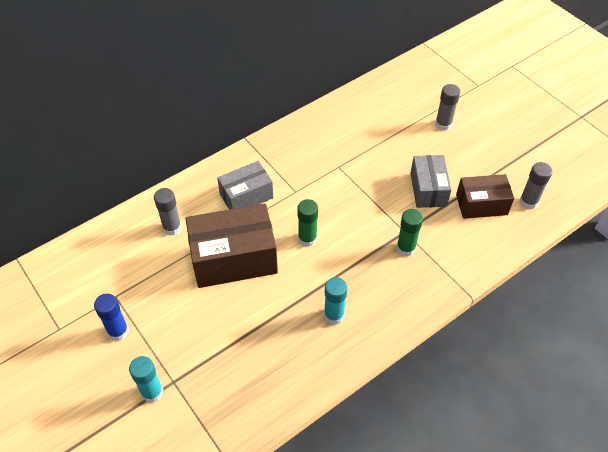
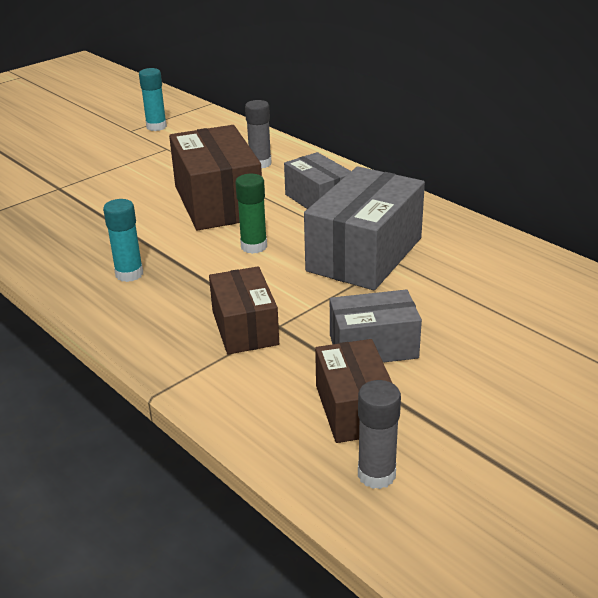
camera: 85 degrees right, 20 degrees down
blue glue stick [94,294,129,341] -> none
turquoise glue stick [129,356,163,403] -> turquoise glue stick moved to [139,68,167,131]
green glue stick [396,209,423,256] -> brown box [209,266,279,354]
grey glue stick [435,84,460,131] -> none
none -> grey box [304,166,425,290]

